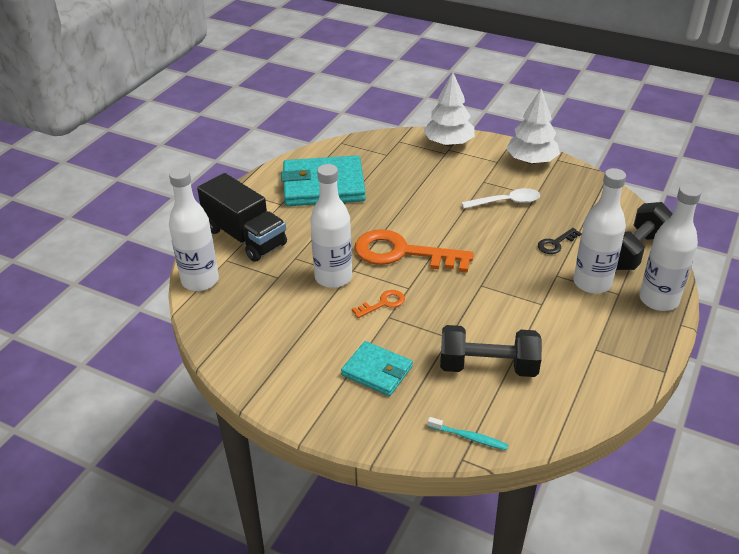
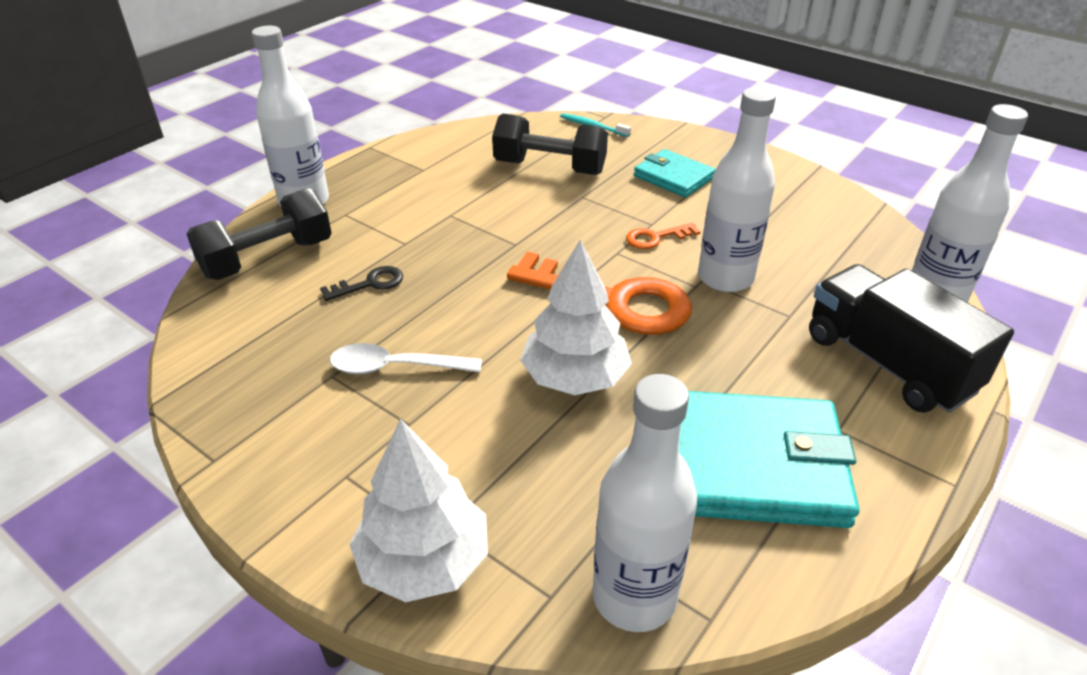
camera: 170 degrees left, 0 degrees up
white tree [506,89,560,164] -> white tree moved to [520,240,632,395]
white bottle [573,168,626,294] -> white bottle moved to [593,374,697,632]

